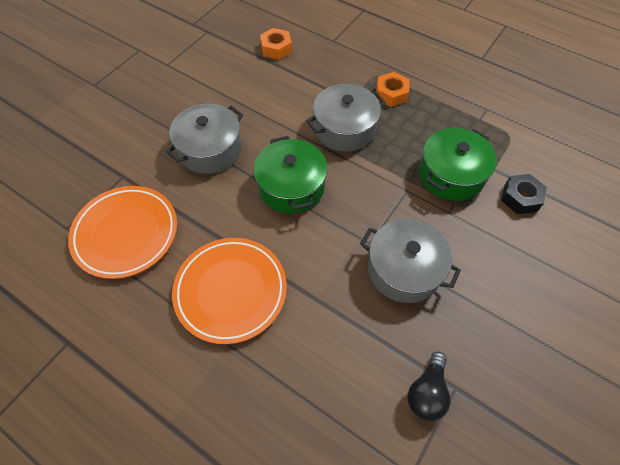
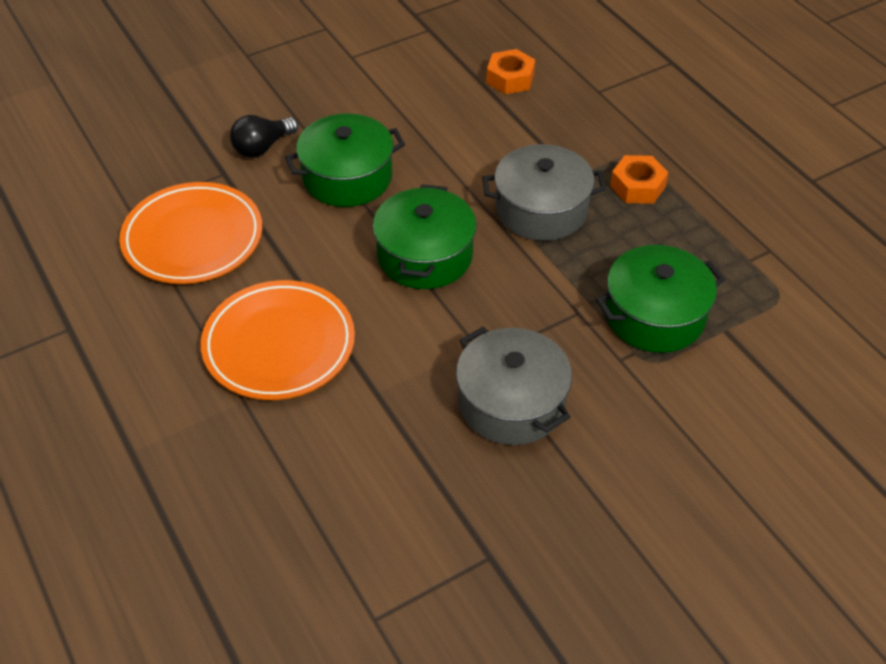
camera: 25 degrees right, 10 degrees down
grey pot [166,104,243,174] -> green pot [285,114,405,207]
black light bulb [407,352,451,421] -> black light bulb moved to [230,115,298,158]
black nut [501,174,547,214] -> none

